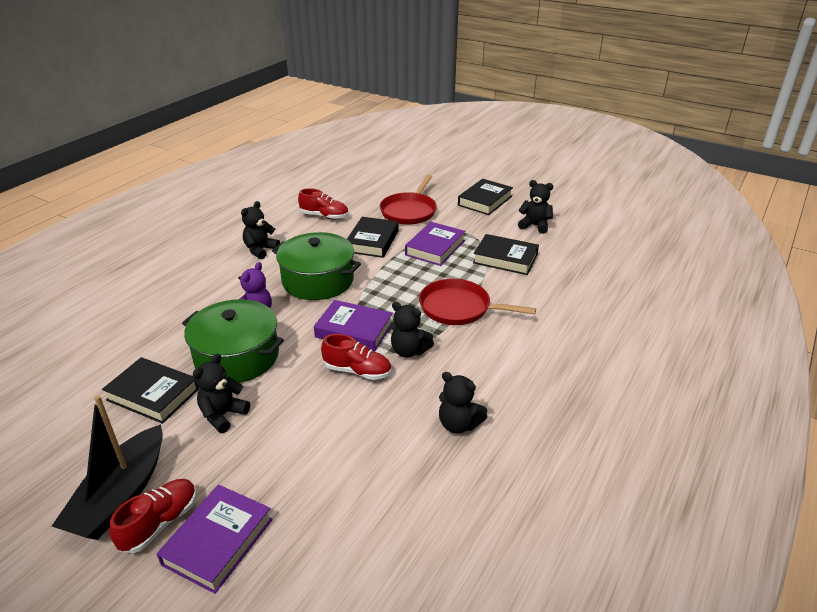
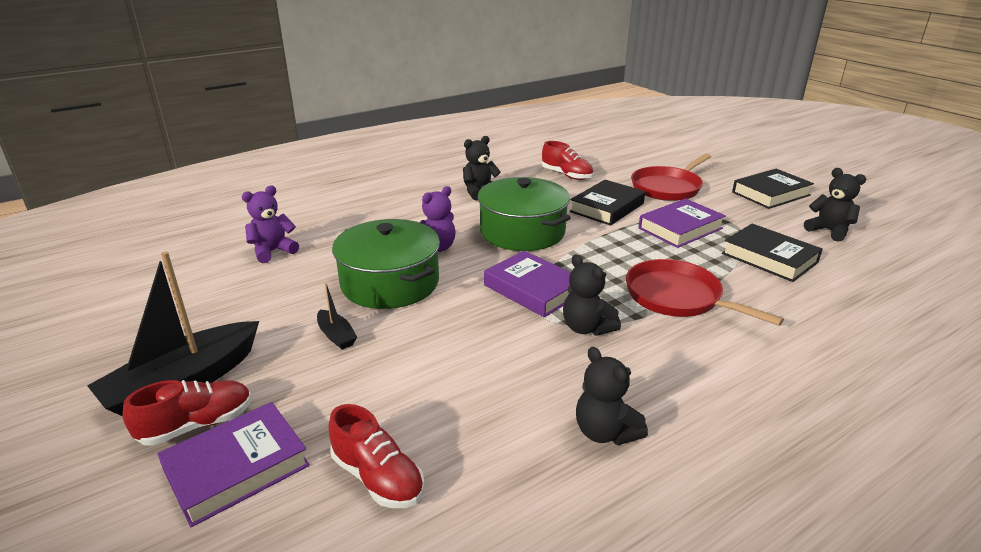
camera: 25 degrees right, 5 degrees down
black book [102,357,199,424] -> none
black teddy bear [193,354,250,433] -> black boat [317,283,357,350]
red shoe [321,334,391,380] -> red shoe moved to [329,404,424,508]
none -> purple teddy bear [242,185,299,263]

